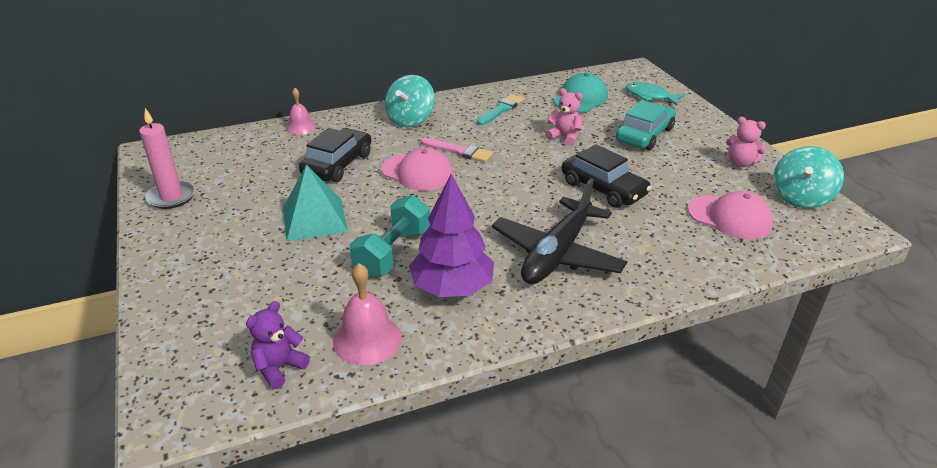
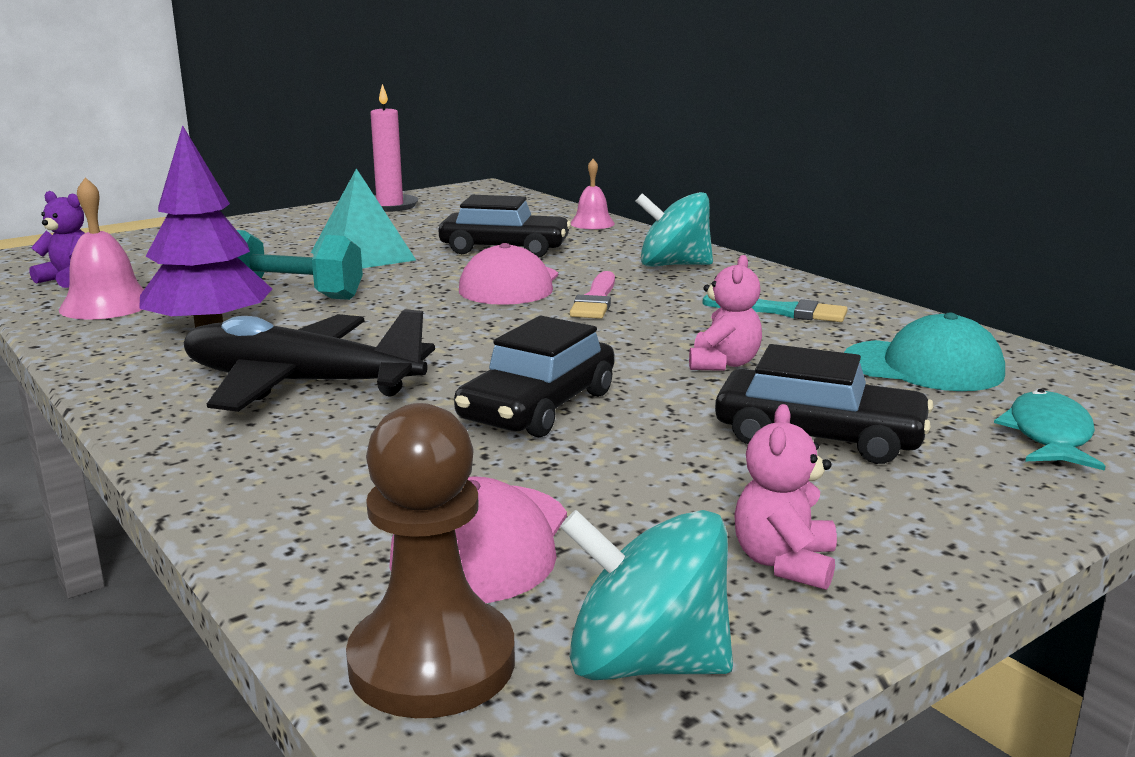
camera: 75 degrees right, 15 degrees down
turquoise car [616,100,676,150] -> black car [715,344,933,464]
none -> brown pawn [346,403,515,718]

